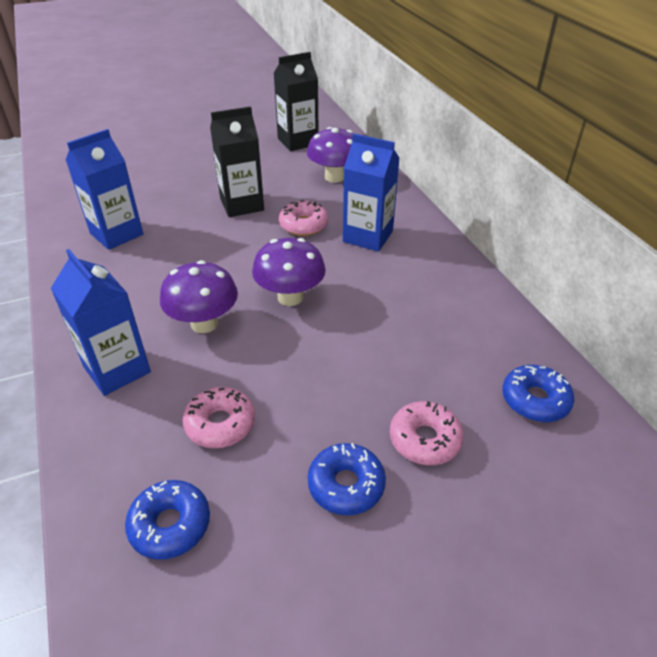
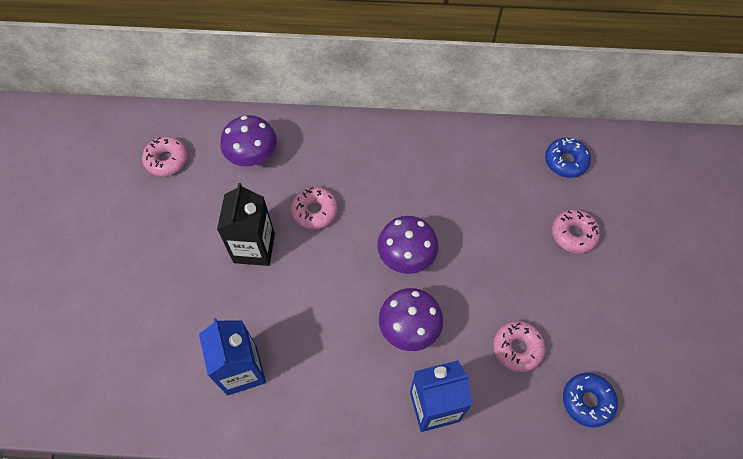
camera: 65 degrees left, 20 degrees up
black carton [273,52,319,151] -> pink donut [142,136,188,176]
blue donut [308,443,386,515] -> none
blue carton [343,134,400,252] -> none

